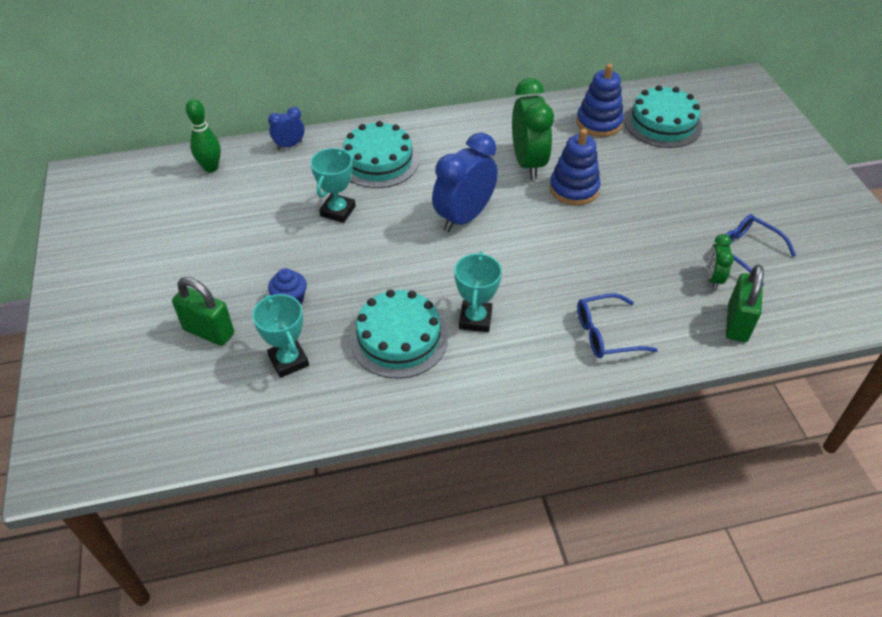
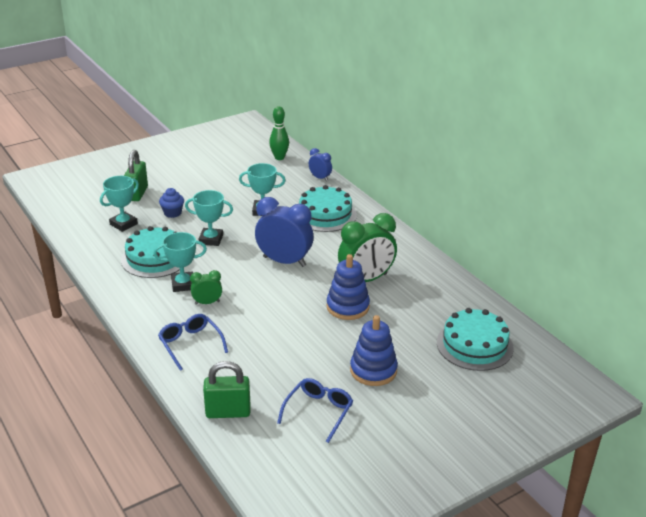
camera: 70 degrees right, 15 degrees down
blue stacking toy [577,64,624,137] -> blue stacking toy moved to [350,315,398,386]
green clock [707,234,734,290] -> green clock moved to [190,270,222,305]
none -> turquoise trophy [185,190,233,246]

